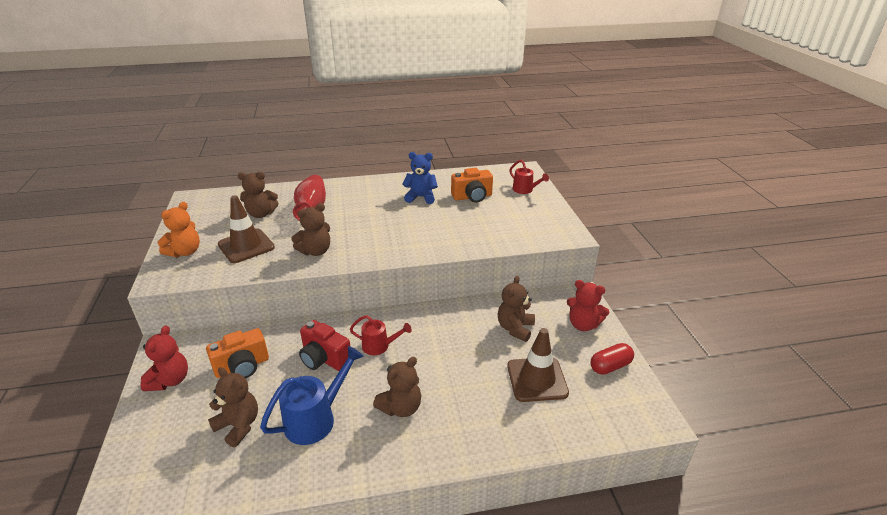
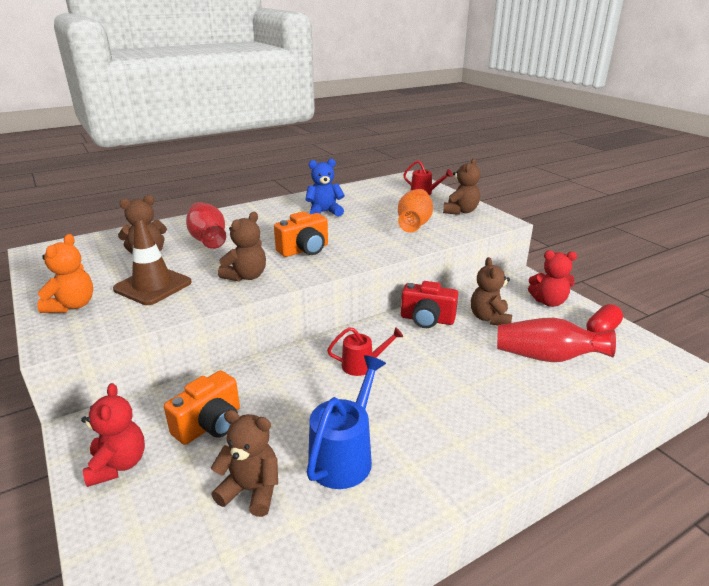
camera: 20 degrees left, 5 degrees down
red camera [299,320,350,371] -> red camera moved to [401,281,458,328]
brown teddy bear [373,357,421,417] -> brown teddy bear moved to [443,158,480,215]
orange camera [451,168,493,203] -> orange camera moved to [274,211,328,257]
brown traffic cone [507,328,569,402] -> red vase [497,318,616,362]
none -> orange vase [398,189,433,233]

